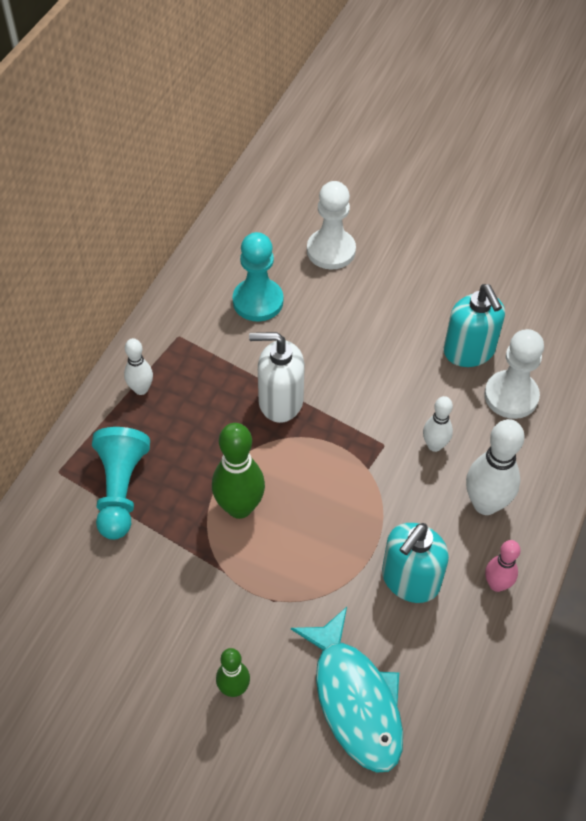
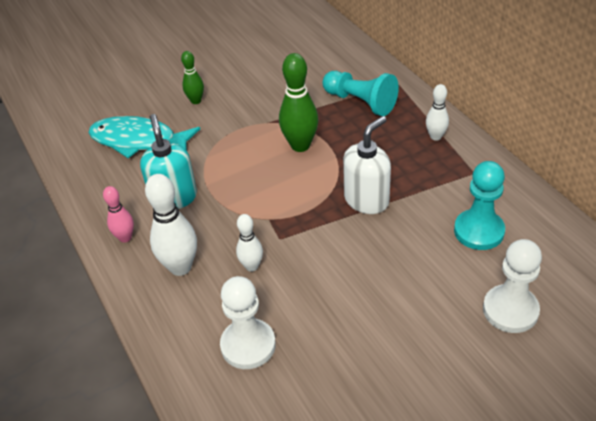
camera: 130 degrees right, 10 degrees down
turquoise soap dispenser [444,284,505,367] -> none

